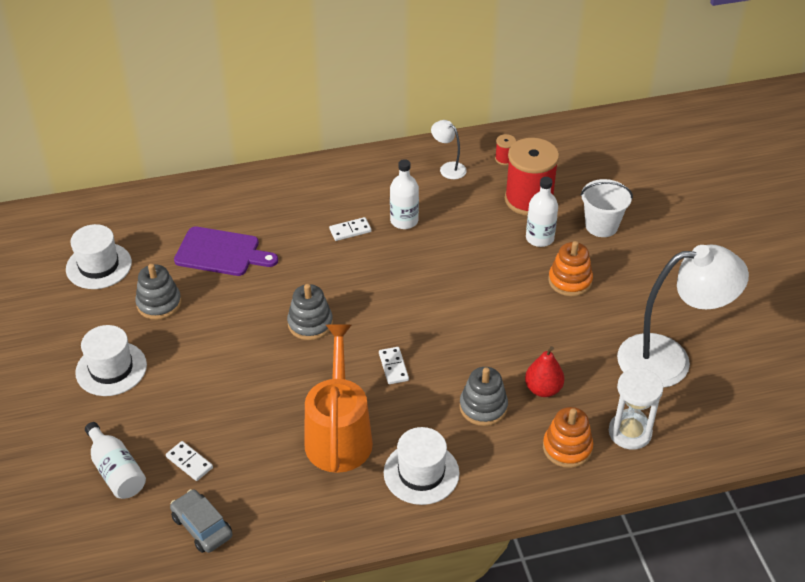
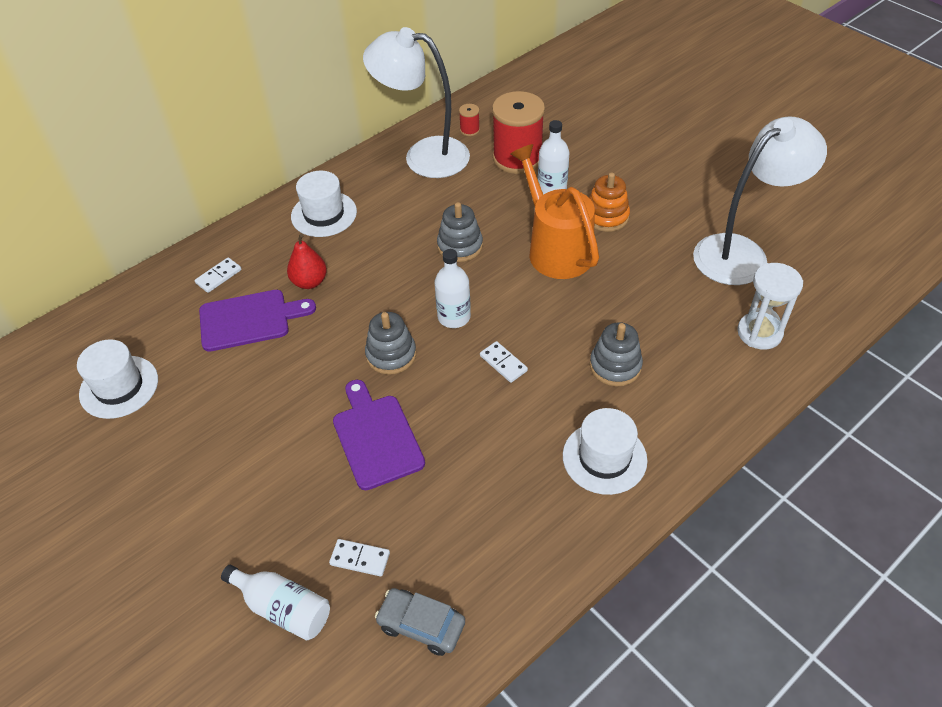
camera: 25 degrees left, 5 degrees up
white hat [75,325,147,396] -> white hat moved to [291,171,357,237]
grey stacking toy [135,264,181,320] -> grey stacking toy moved to [437,202,483,262]
orange watering can [304,324,373,473] -> orange watering can moved to [511,144,599,279]
white domino [329,217,372,241] -> white domino moved to [195,257,242,293]
white bottle [390,159,419,229] -> white bottle moved to [434,249,471,328]
white lamp [431,120,467,179] -> white lamp [363,27,470,178], size x2.32
red pear [525,346,565,397] -> red pear moved to [287,233,327,289]
orange stacking toy [543,407,593,468] -> none
white bucket [580,179,633,237] -> none
none -> purple cutting board [333,380,425,490]

